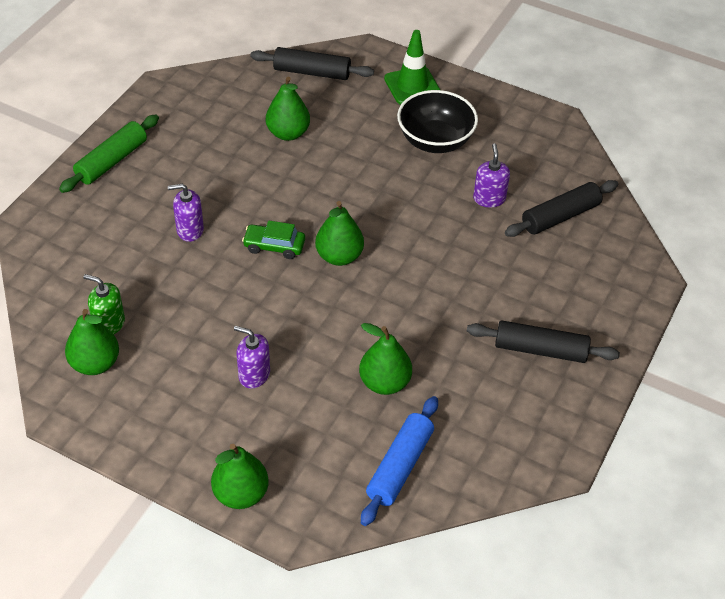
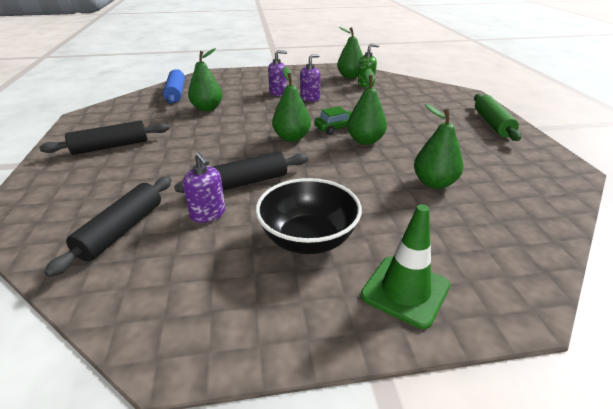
camera: 145 degrees right, 15 degrees down
purple soap dispenser [168,184,204,242] -> purple soap dispenser moved to [300,54,321,102]
green pear [211,444,269,509] -> green pear moved to [347,69,387,145]
black rolling pin [250,47,374,80] -> black rolling pin moved to [174,152,308,193]

